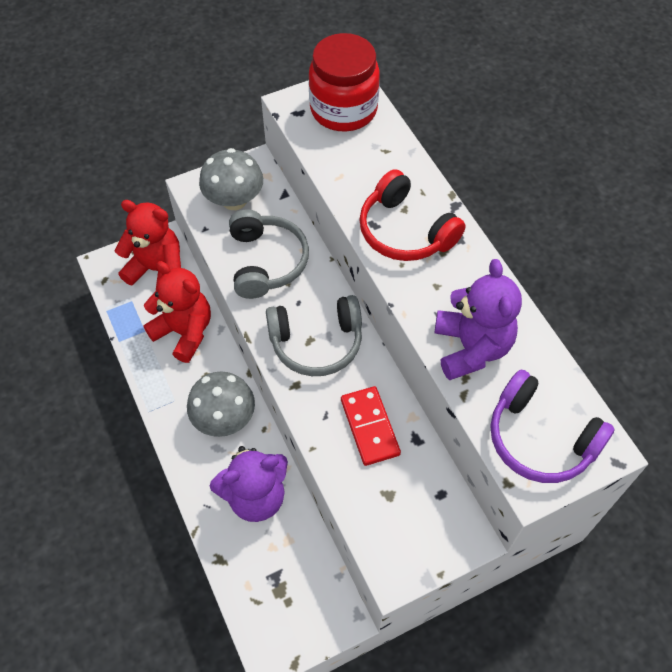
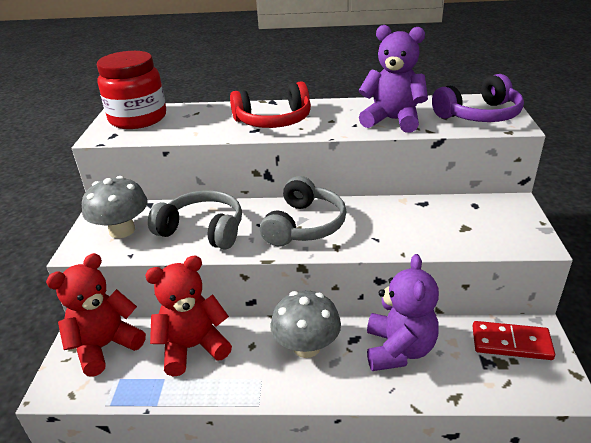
camera: 60 degrees left, 25 degrees down
red domino [341,386,401,466] -> red domino moved to [472,321,555,360]

